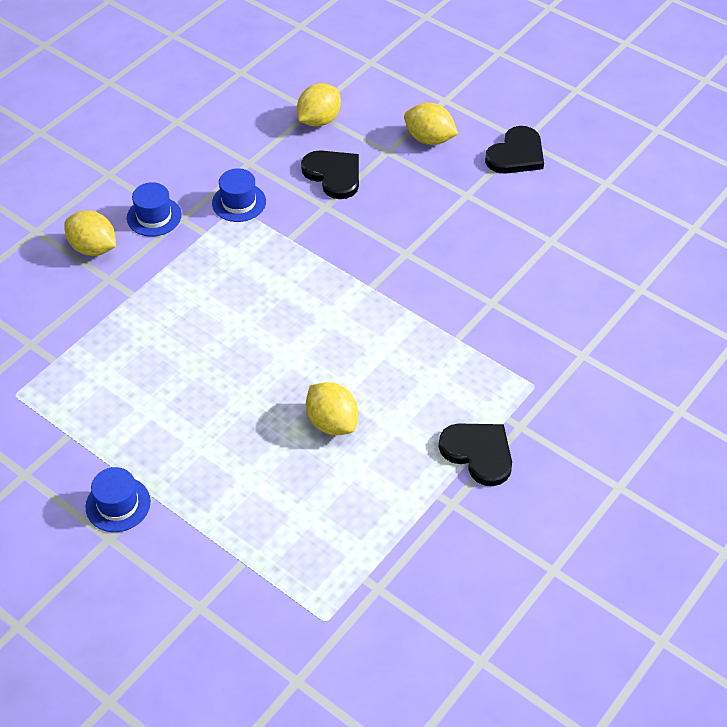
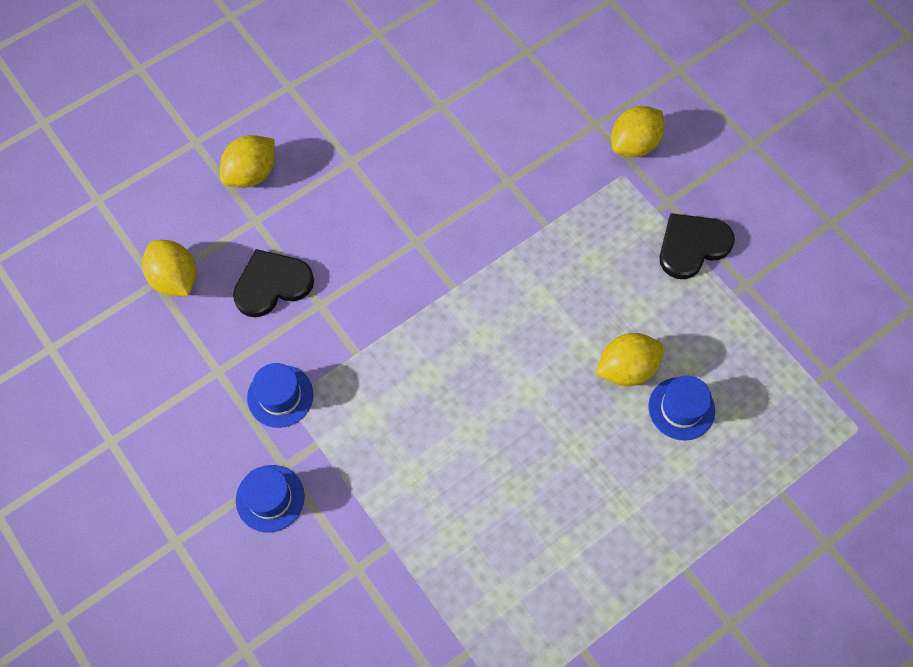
camera: 75 degrees left, 15 degrees up
yellow lemon [64,211,116,256] -> yellow lemon moved to [611,106,664,157]
blue hat [85,467,151,532] -> blue hat moved to [649,376,715,441]
black heart [485,126,544,174] -> none

